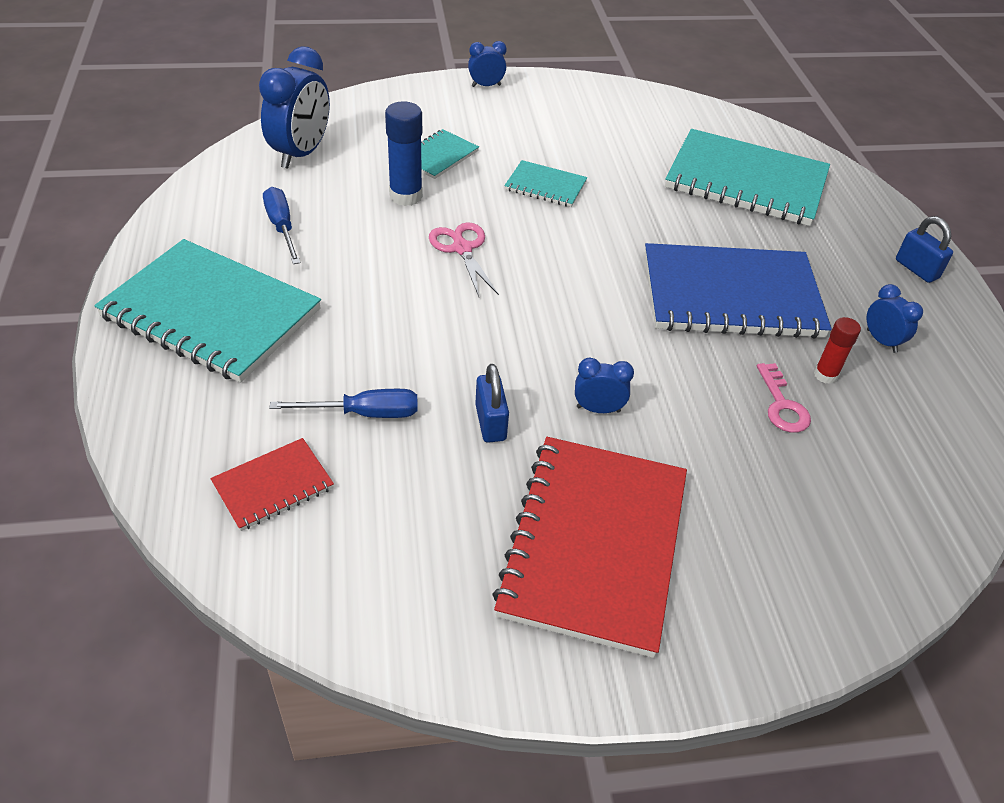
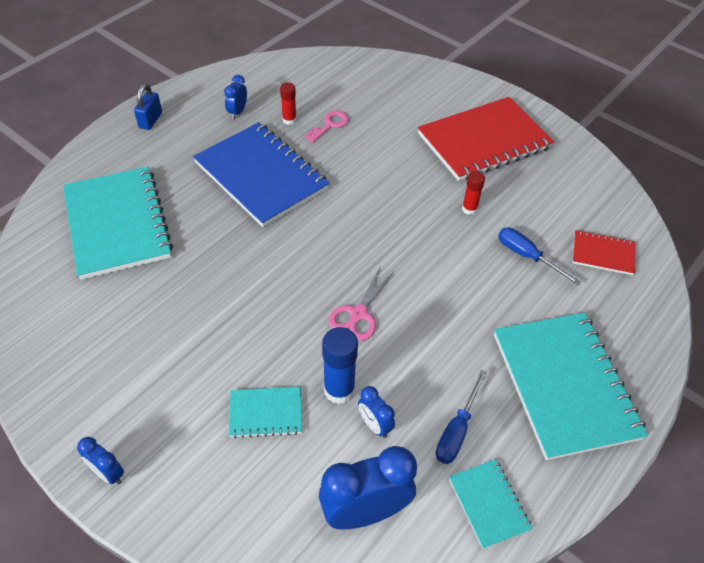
camera: 130 degrees left, 5 degrees up
blue padlock [475,364,509,443] -> red glue stick [462,171,485,215]
turquoise notebook [504,160,587,207] -> turquoise notebook moved to [449,459,532,549]
blue clock [575,357,634,413] -> blue clock moved to [358,386,395,438]

